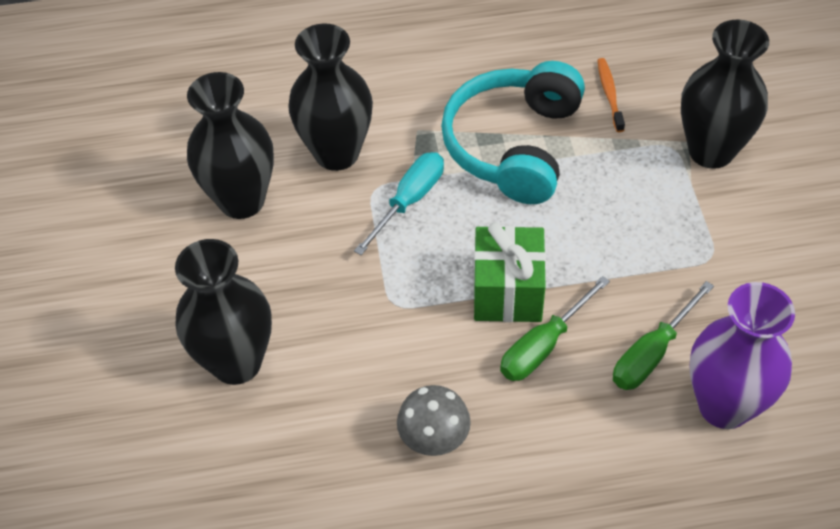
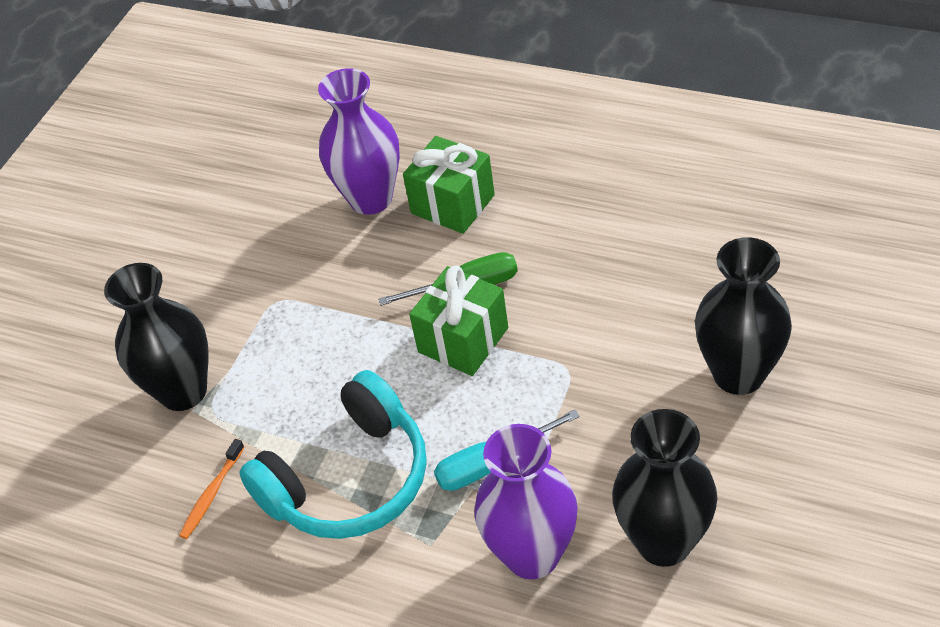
camera: 145 degrees left, 5 degrees down
black vase [288,24,373,171] -> purple vase [474,424,578,579]
grey mushroom [397,385,471,456] -> none
green screwdriver [613,281,714,390] -> none
none -> green gift [403,136,495,234]

